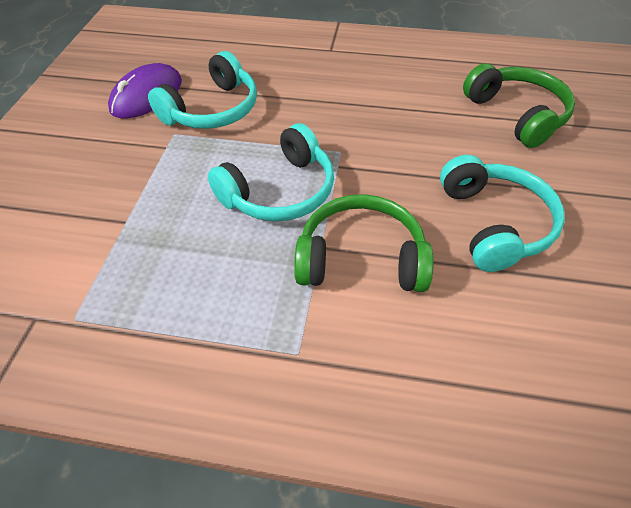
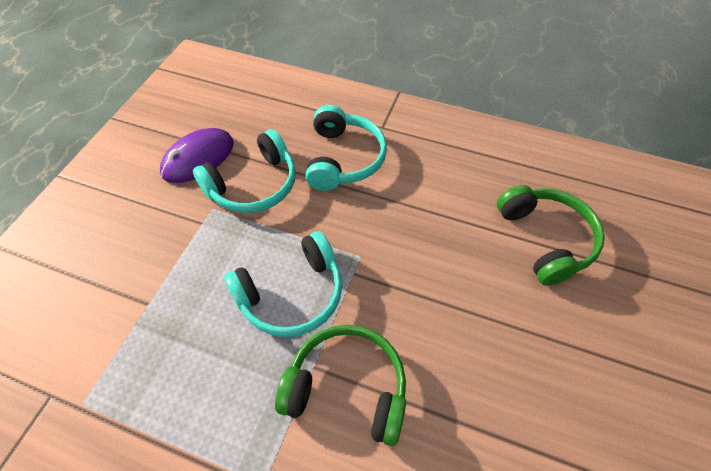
camera: 10 degrees right, 5 degrees up
turquoise headphones [440,155,565,272] -> turquoise headphones moved to [305,105,387,191]

